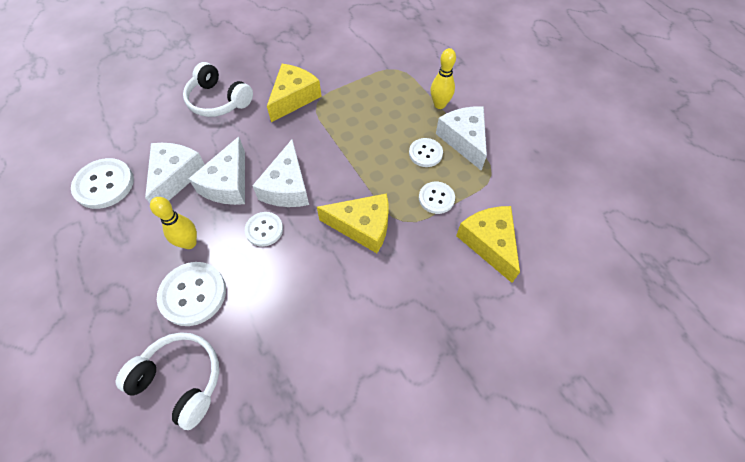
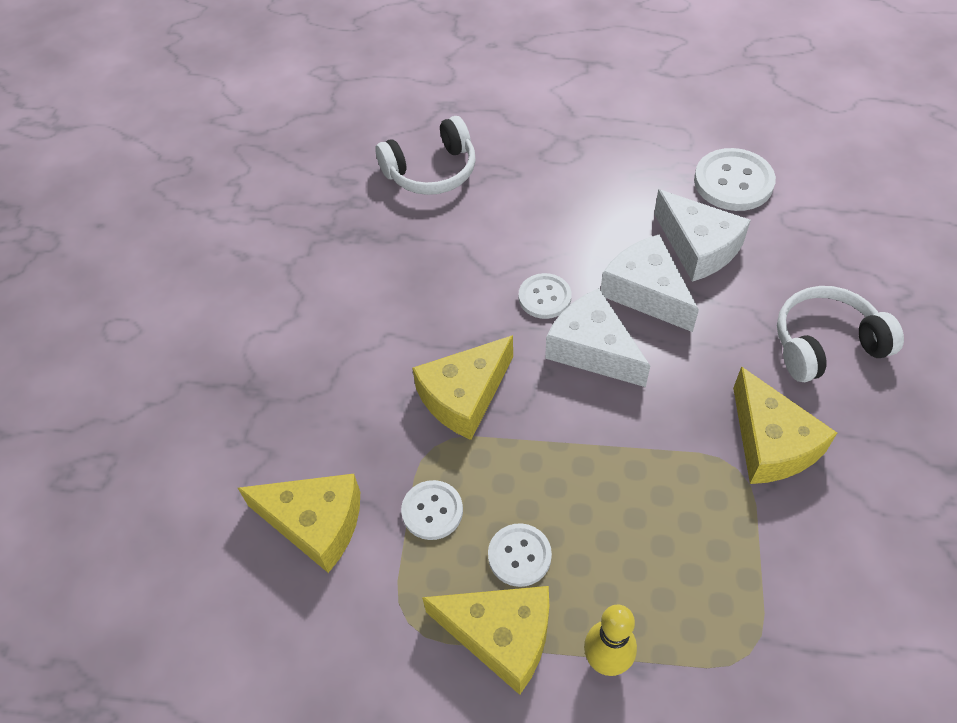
camera: 130 degrees right, 5 degrees down
yellow bowling pin [150,197,197,249] -> none
white button [157,262,226,326] -> none
white cheese [436,106,487,171] -> yellow cheese [422,586,549,695]

